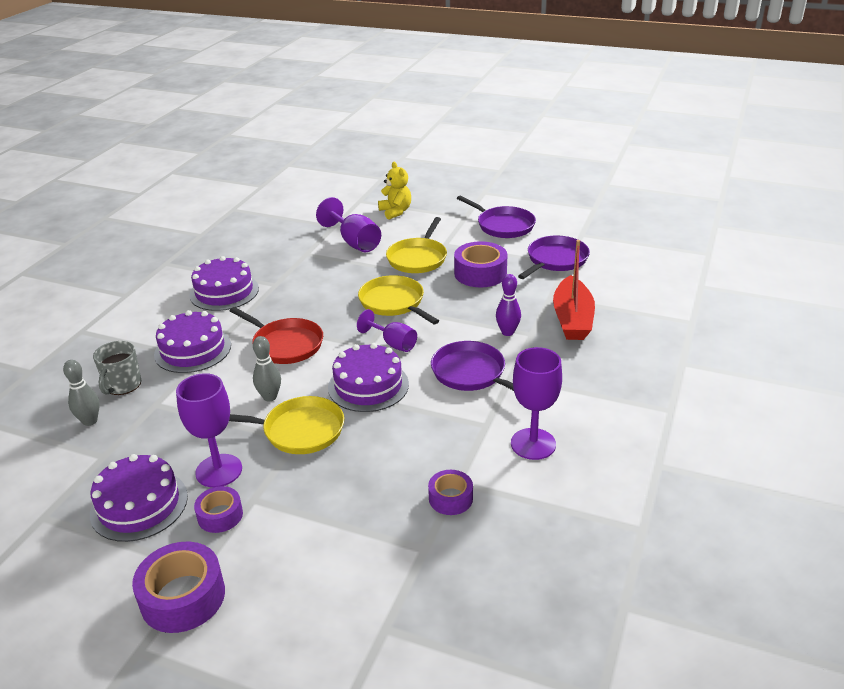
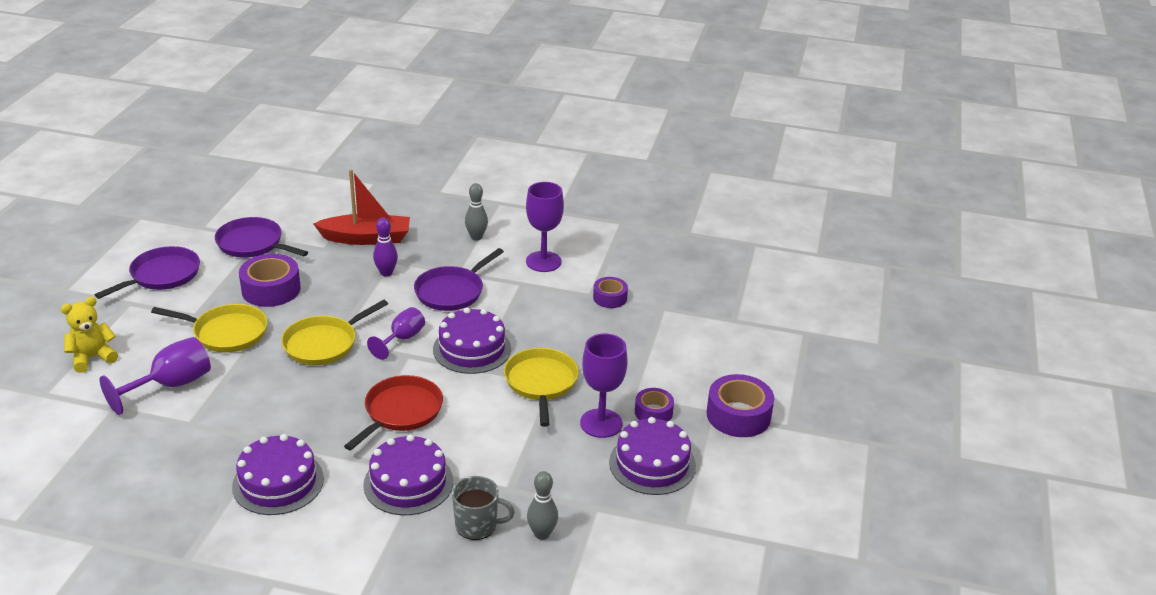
camera: 100 degrees left, 0 degrees up
grey bowling pin [253,336,281,402] -> grey bowling pin moved to [465,183,488,240]

